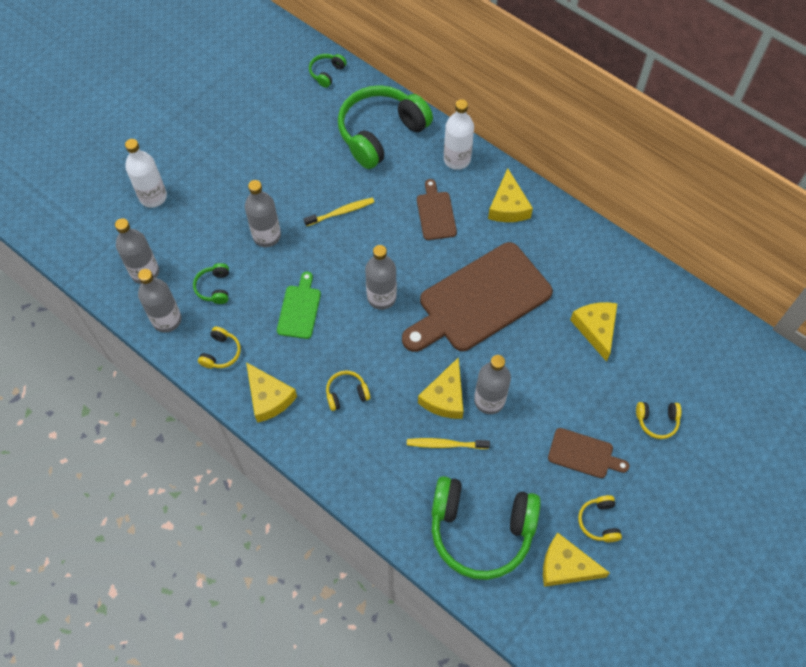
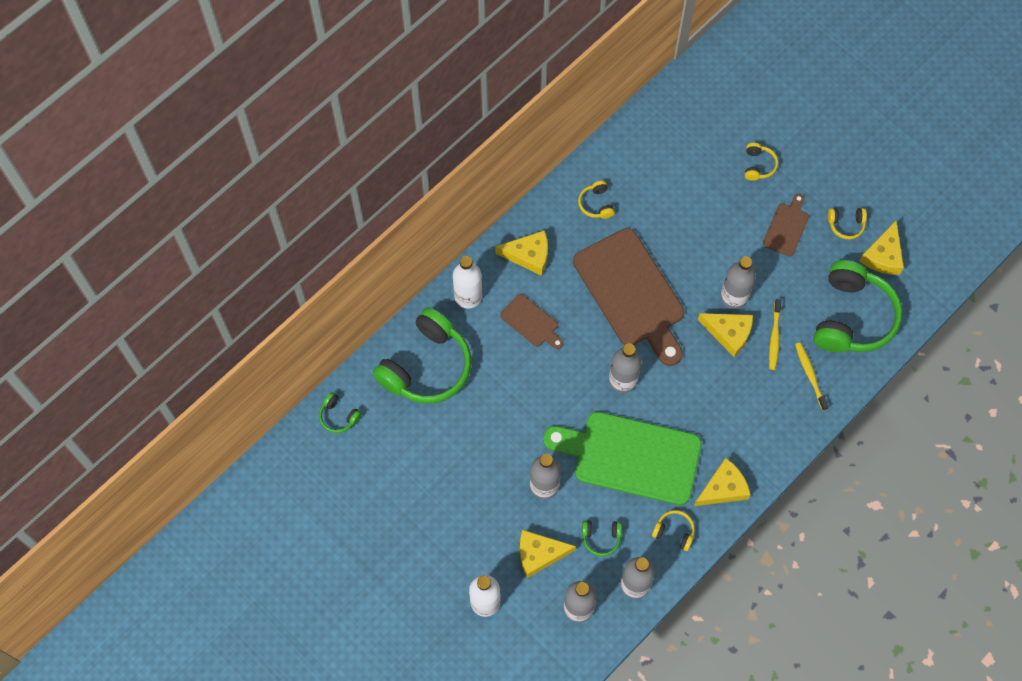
camera: 85 degrees left, 5 degrees up
green cutting board [277,272,321,339] -> green cutting board [543,412,702,505], size x2.16
yellow toothbrush [304,197,374,226] -> yellow toothbrush moved to [795,342,829,411]
yellow headphones [326,370,370,411] -> yellow headphones moved to [578,181,615,219]
green headphones [338,85,433,169] -> green headphones turned 105 degrees counterclockwise [373,307,471,404]
brown cutting board [417,179,457,240] -> brown cutting board turned 135 degrees counterclockwise [500,294,563,349]
yellow cheese [570,302,617,362] -> yellow cheese moved to [520,530,576,578]

